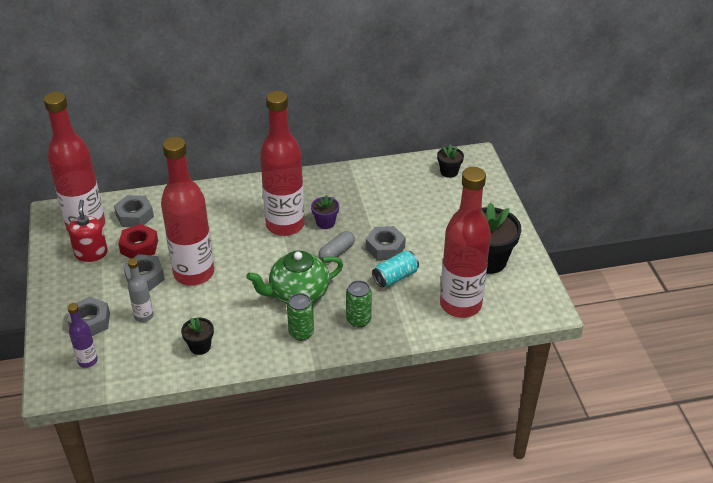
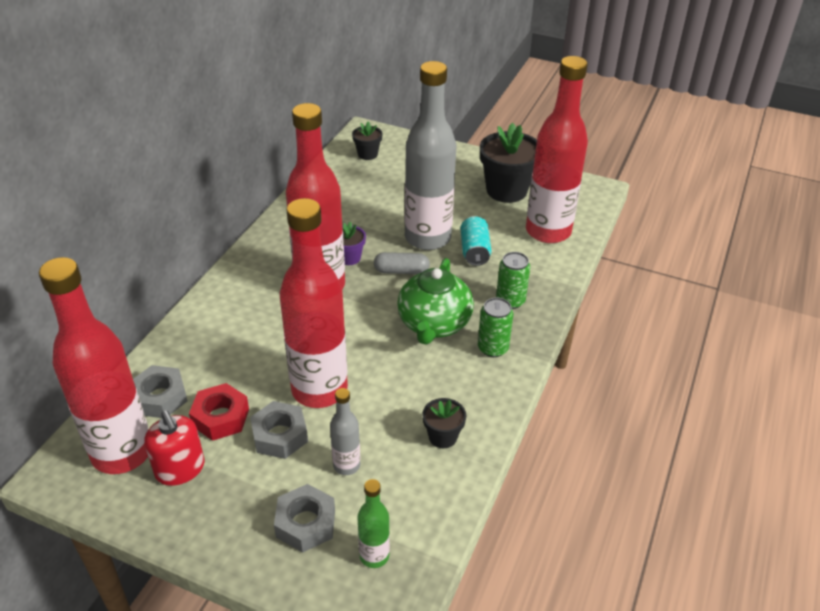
camera: 55 degrees left, 0 degrees up
purple bottle [67,303,98,368] -> green bottle [357,479,390,568]
red soap dispenser [68,200,108,262] -> red soap dispenser turned 150 degrees counterclockwise [144,411,204,486]
grey capsule [319,231,355,263] -> grey capsule turned 75 degrees counterclockwise [374,252,430,274]
grey nut [366,226,406,260] -> grey bottle [405,61,456,250]

